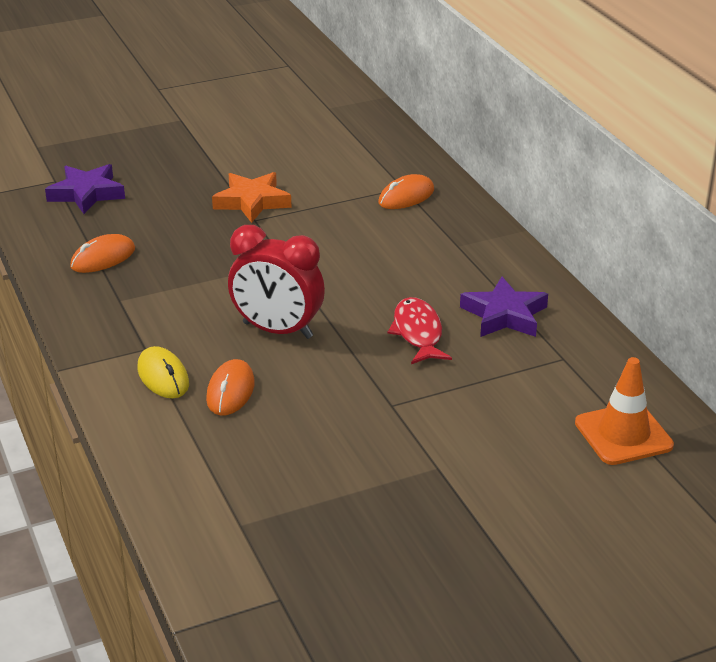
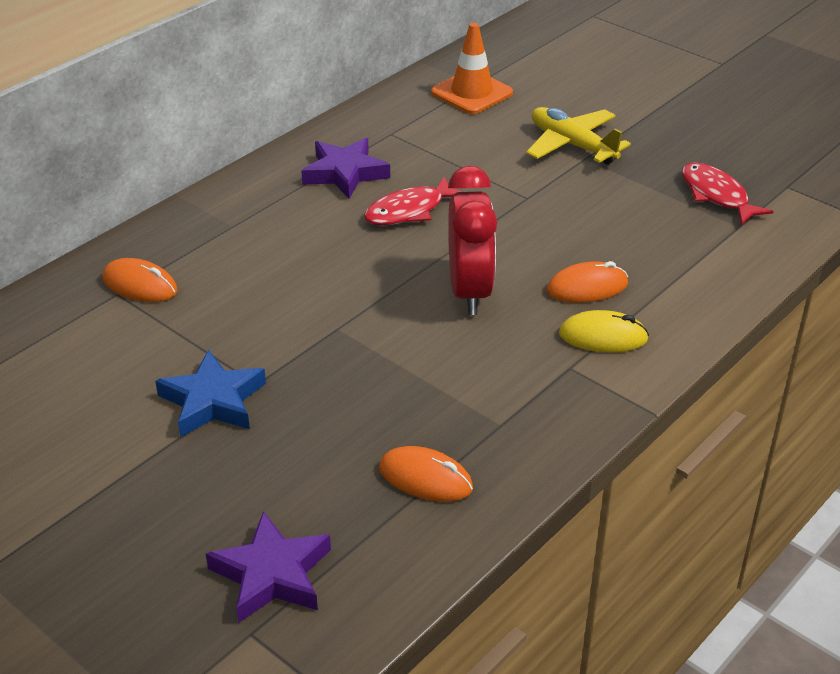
camera: 115 degrees left, 5 degrees up
yellow mouse [137,346,189,398] -> yellow mouse turned 60 degrees clockwise [559,310,649,352]
orange star [212,172,291,223] -> blue star [155,349,266,437]
none -> yellow plane [526,107,631,165]
none -> red fish [682,162,773,225]

